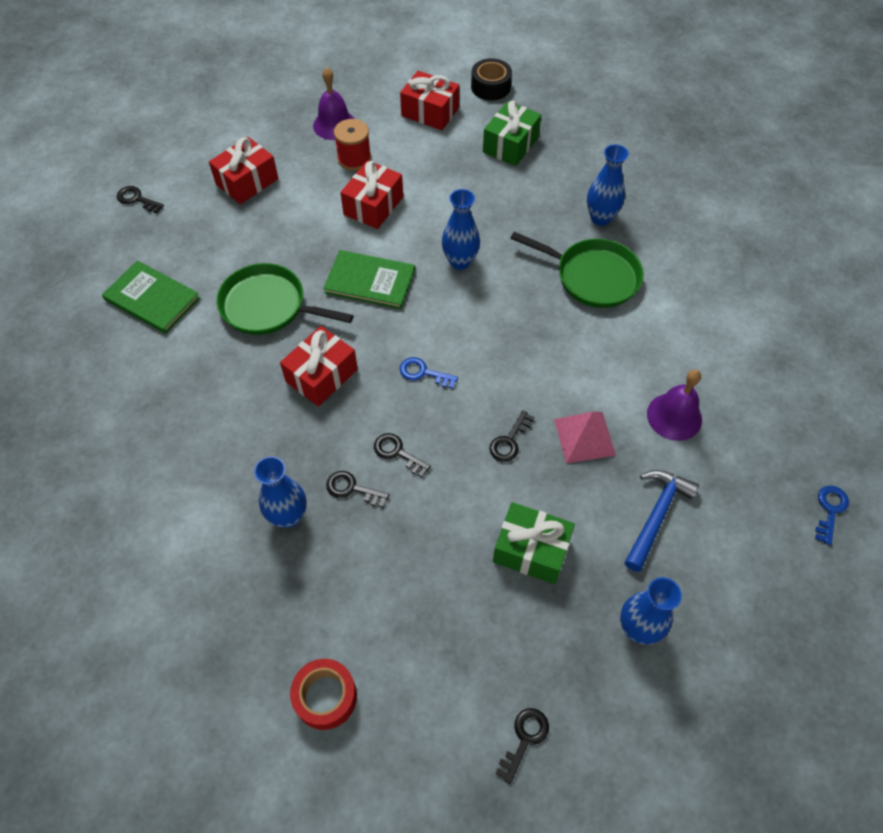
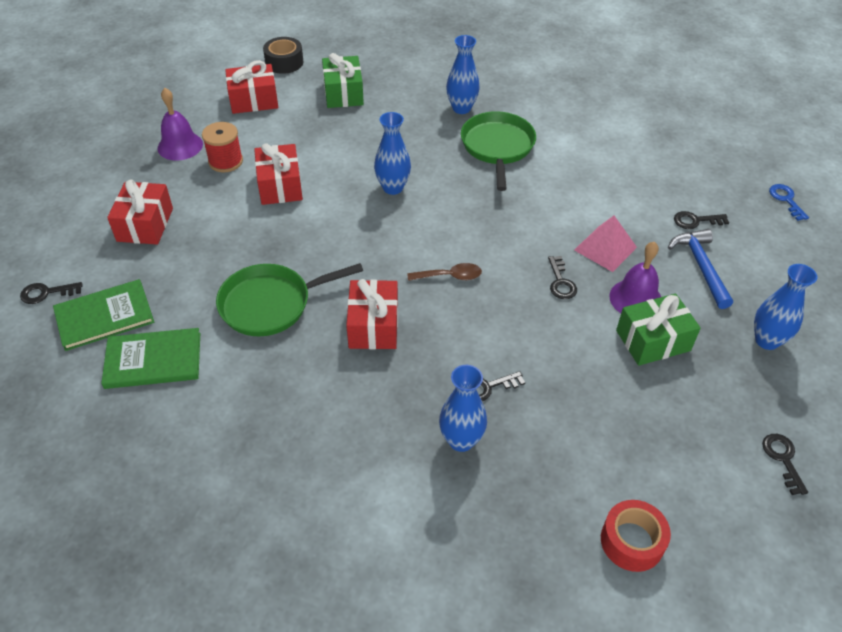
camera: 40 degrees left, 10 degrees down
green book [323,250,415,309] -> green book moved to [53,279,154,351]
black key [374,433,431,477] -> black key moved to [674,211,729,229]
blue key [399,357,458,389] -> brown spoon [407,263,482,281]
green pan [510,232,644,308] -> green pan turned 75 degrees counterclockwise [461,111,536,191]
purple bell [647,370,702,441] -> purple bell moved to [609,242,661,313]

